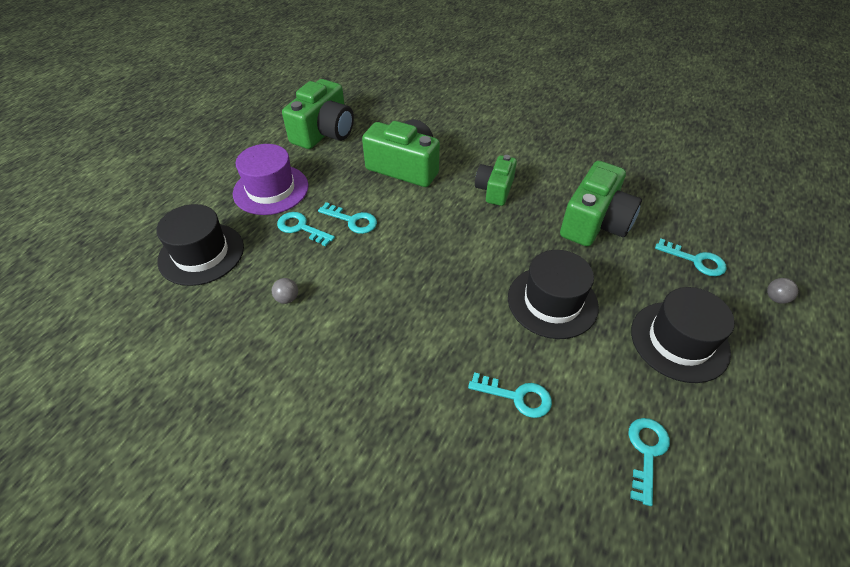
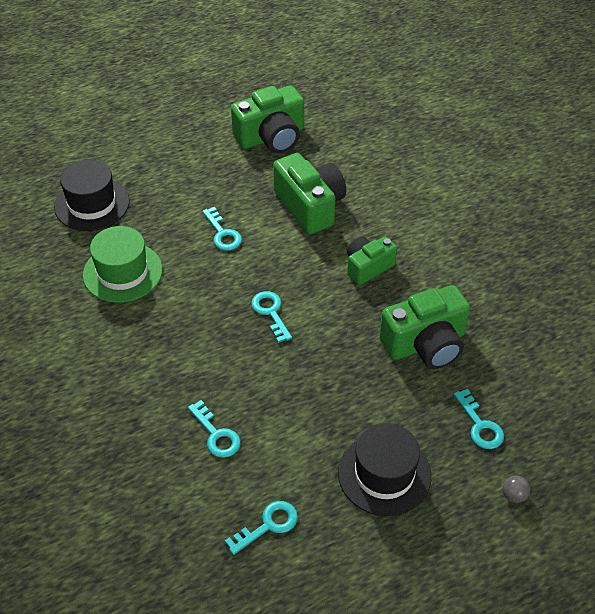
camera: 35 degrees right, 0 degrees up
purple hat [233,144,309,215] -> none
grey ball [272,278,298,304] -> green hat [83,226,163,303]
turquoise key [277,212,335,246] -> turquoise key moved to [251,291,292,343]
black hat [508,250,599,339] -> none

